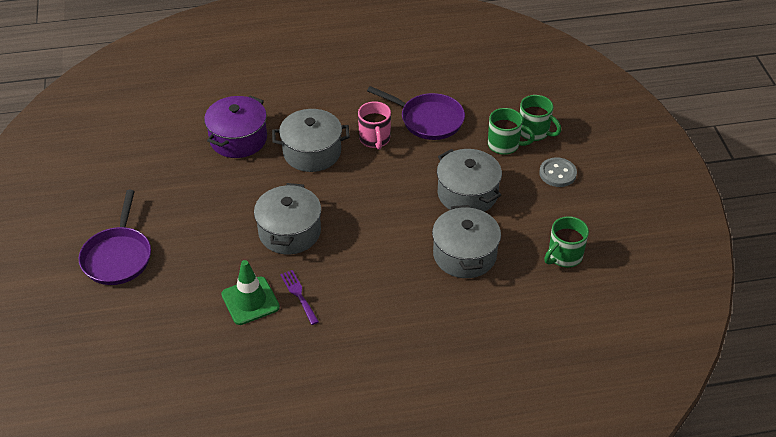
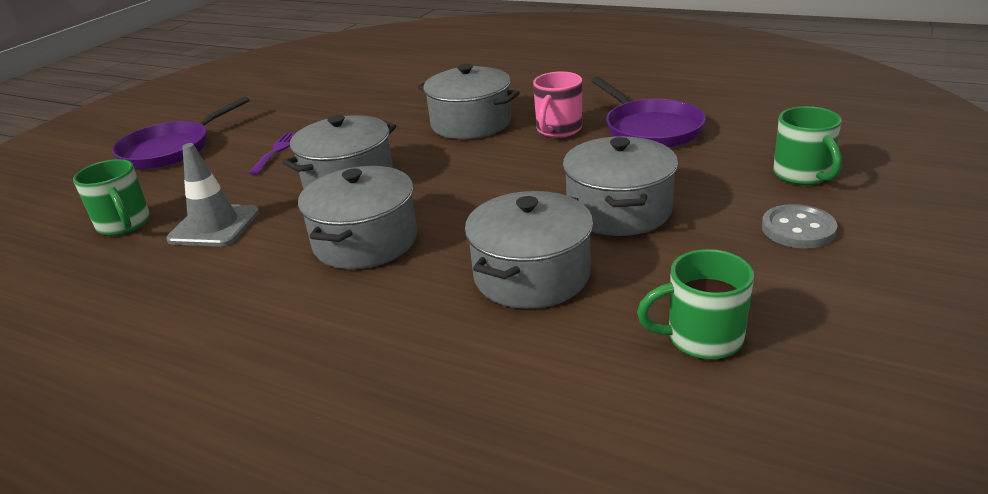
camera: 40 degrees right, 15 degrees down
purple pot [204,96,267,158] -> none
green traffic cone [221,260,280,325] -> grey traffic cone [166,143,259,246]
purple fork [280,270,319,325] -> purple fork moved to [249,133,296,175]
green mug [488,108,535,155] -> green mug moved to [73,159,150,236]
none -> grey pot [298,166,417,269]

